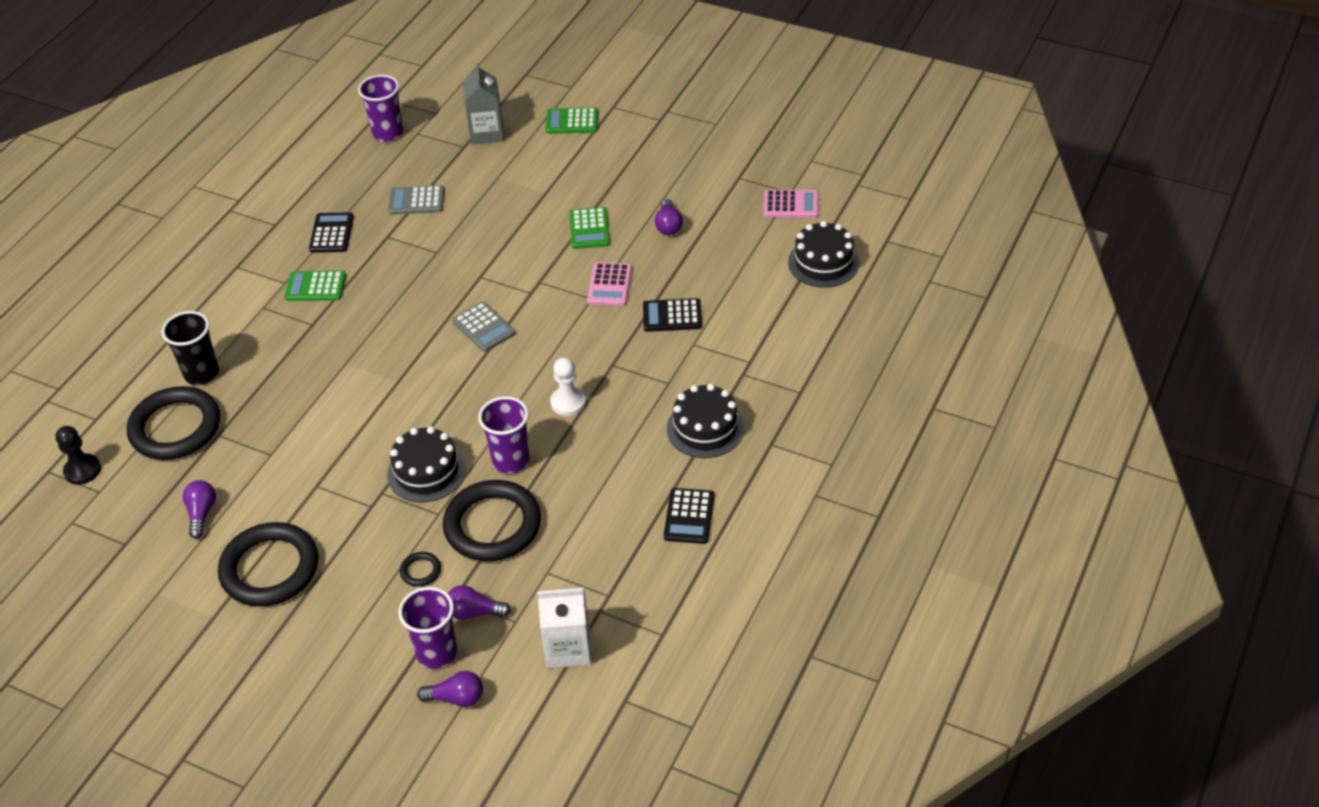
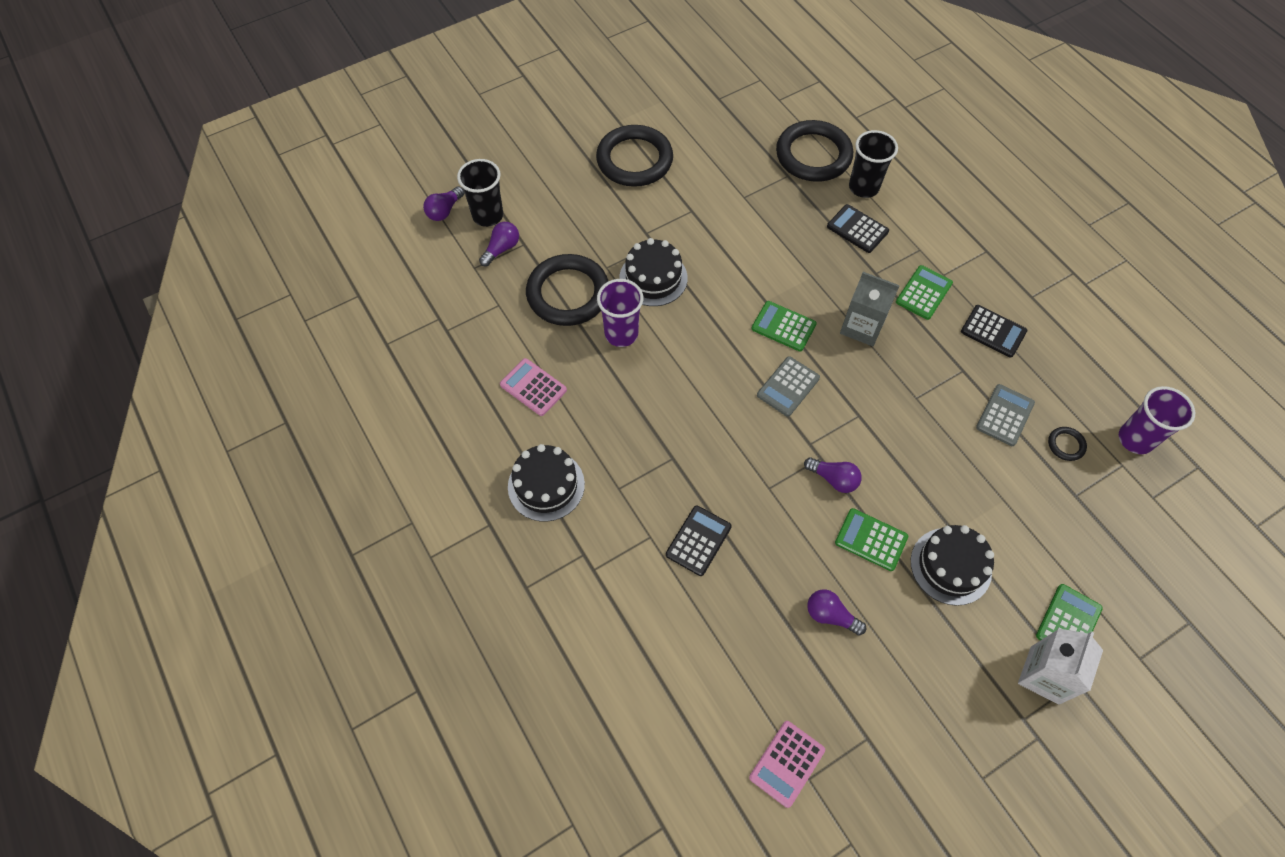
camera: 120 degrees right, 15 degrees up
black pawn [56,426,101,485] -> none
purple light bulb [183,480,216,539] -> purple light bulb moved to [804,457,862,493]
purple cup [398,587,457,669] -> black cup [457,159,503,227]
black ring [400,552,441,587] -> black ring moved to [1048,427,1087,461]
grey calculator [452,302,516,352] -> grey calculator turned 45 degrees counterclockwise [757,356,820,417]
grey carton [463,63,504,145] -> grey carton moved to [840,272,900,346]
white carton [537,587,591,668] -> white carton moved to [1018,628,1103,705]
white pawn [550,357,586,416] -> none
pink calculator [587,262,632,306] -> pink calculator moved to [500,358,567,416]
black calculator [664,488,714,544] -> black calculator moved to [827,204,889,253]
black cake [788,221,860,288] -> black cake moved to [911,525,994,606]
none -> green calculator [751,301,817,351]

